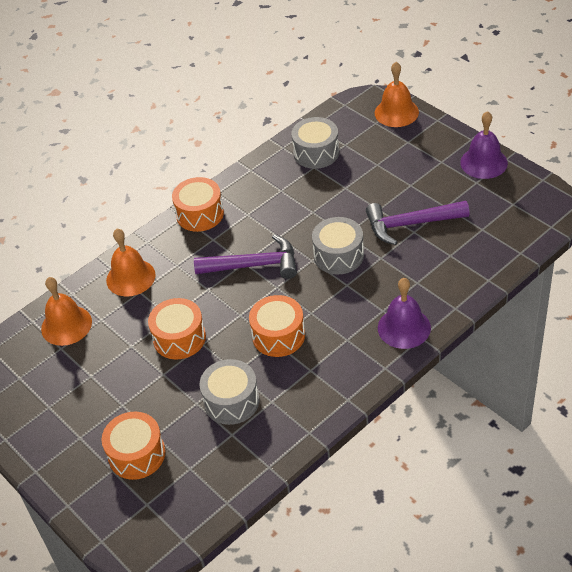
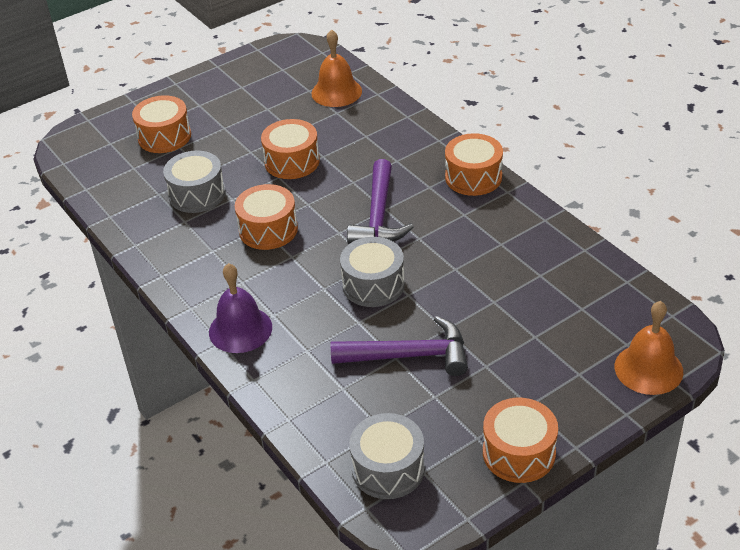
camera: 95 degrees right, 5 degrees down
orange bell [106,229,156,296] -> none
grey drum [291,117,339,169] -> grey drum moved to [349,413,425,499]
purple hammer [366,201,469,245] -> purple hammer turned 90 degrees clockwise [331,316,468,376]
purple bell [460,111,508,179] -> orange drum [483,398,558,483]

